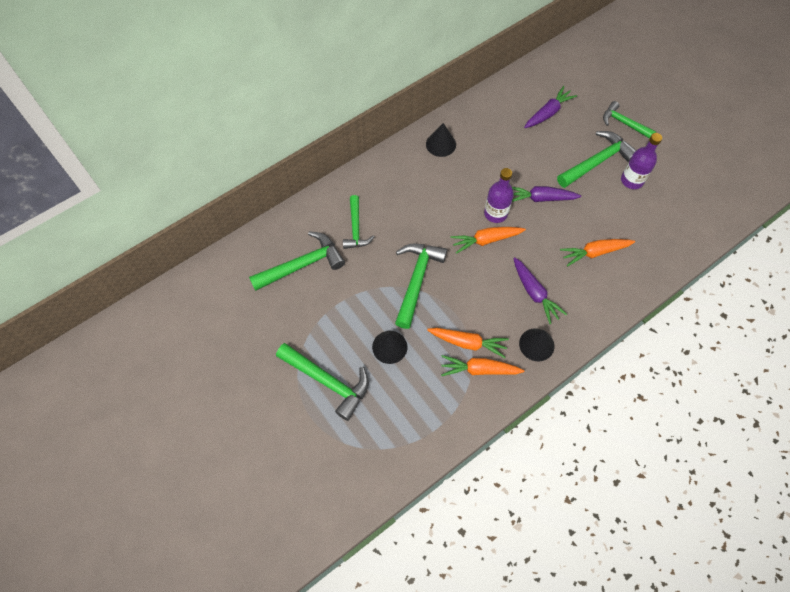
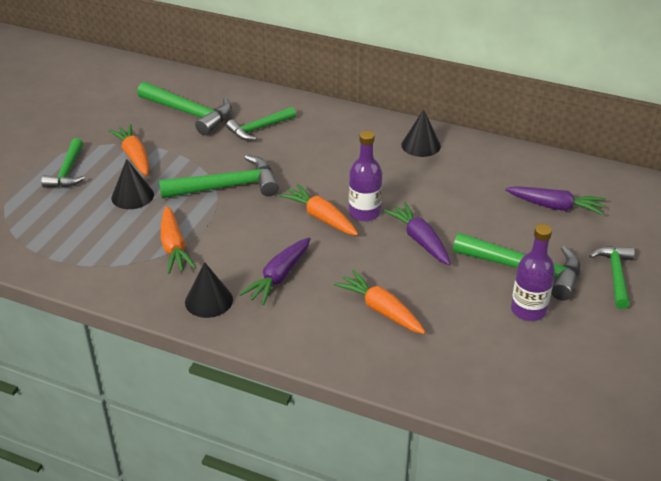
camera: 60 degrees right, 25 degrees down
green hammer [276,343,369,421] -> green hammer [41,138,85,188], size x0.66
orange carrot [441,355,525,376] -> orange carrot moved to [108,124,149,176]

